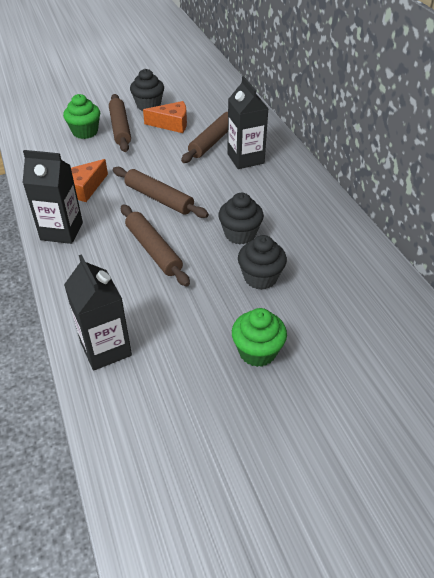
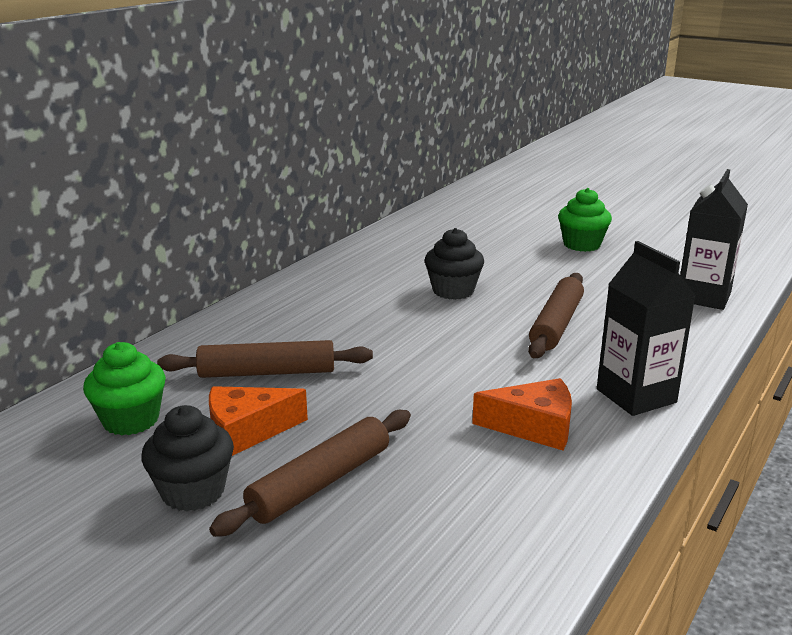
camera: 125 degrees left, 20 degrees down
green cupcake [63,94,100,139] -> green cupcake moved to [83,342,166,436]
brown rolling pin [113,167,209,218] -> none
orange cheese [143,101,187,133] -> orange cheese turned 75 degrees counterclockwise [209,386,308,456]
black carton [227,76,269,169] -> none
black cupcake [238,235,287,290] -> none

